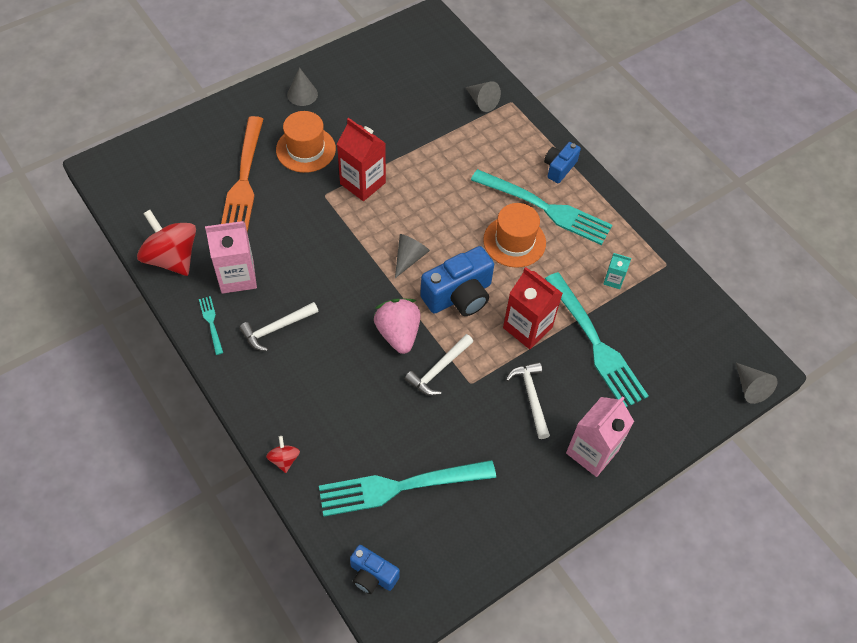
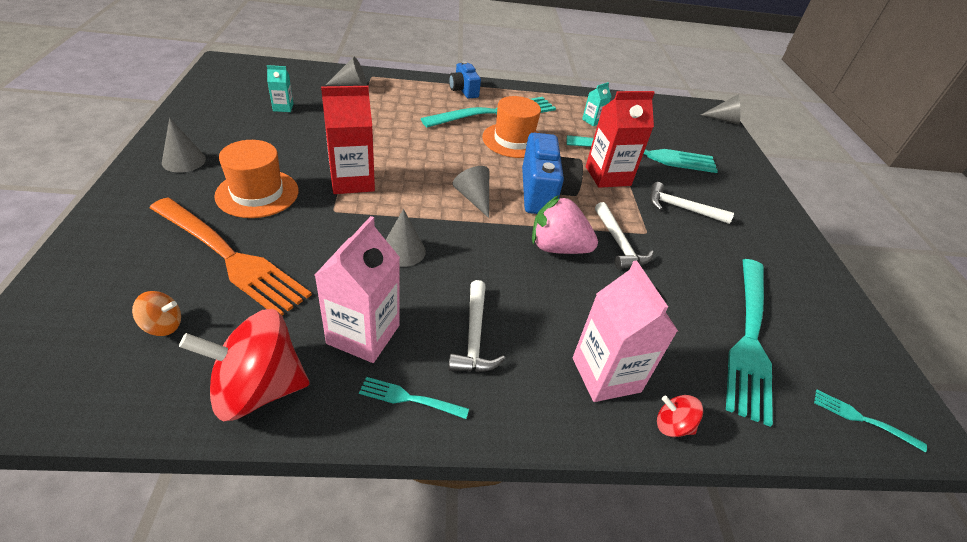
camera: 60 degrees left, 15 degrees down
blue camera [350,545,400,594] -> turquoise fork [814,390,927,452]
pink carton [566,396,634,477] -> pink carton moved to [573,261,678,402]
none -> orange spinning top [132,291,181,336]
none -> turquoise carton [267,65,293,112]
none -> grey cone [386,209,426,267]

